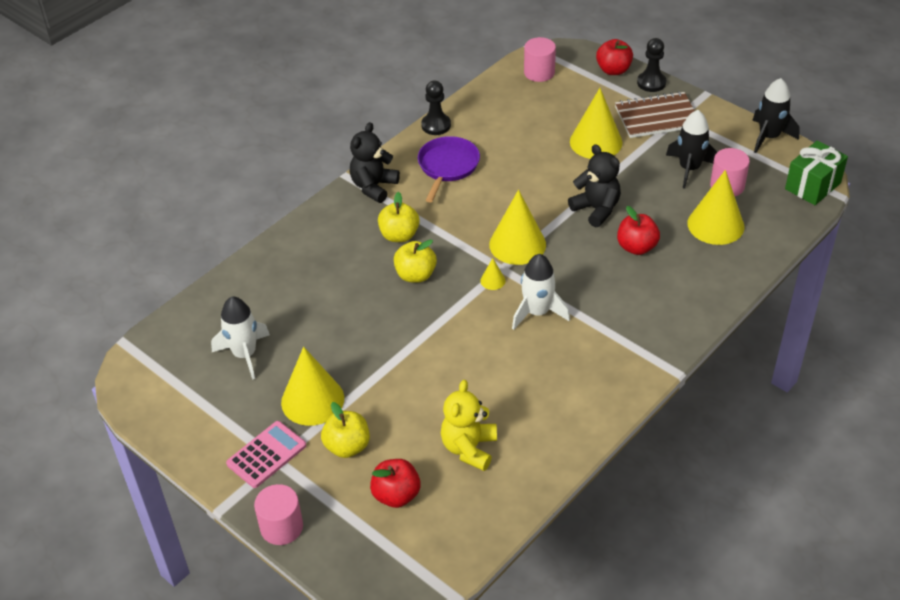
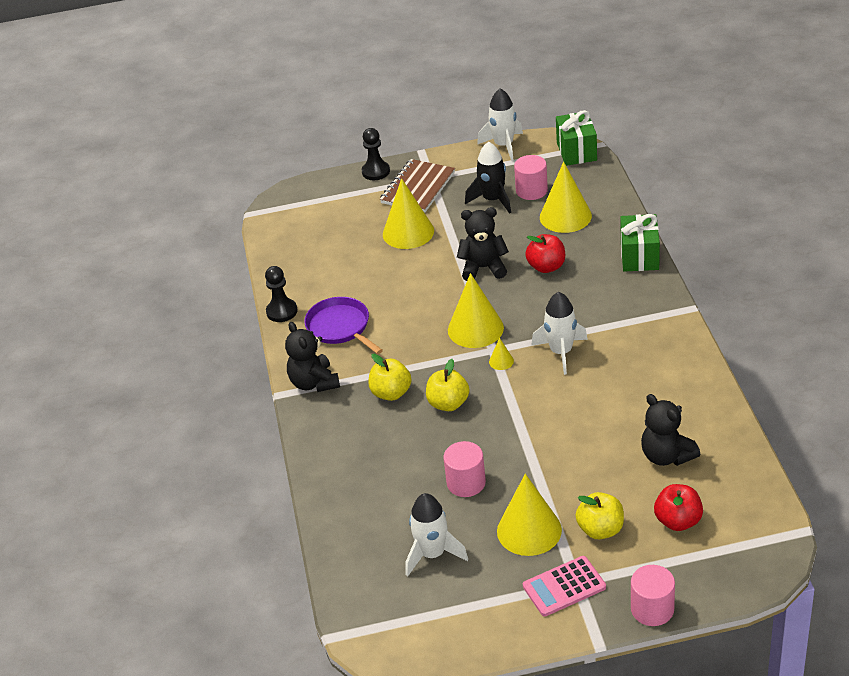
camera: 50 degrees left, 5 degrees down
pink calculator [226,421,306,488] -> pink calculator turned 105 degrees counterclockwise [523,556,606,616]
yellow teddy bear [441,380,497,471] -> black teddy bear [641,394,700,466]
pink cylinder [524,37,556,82] -> pink cylinder moved to [444,441,486,497]
red apple [596,39,633,75] -> none
black rocket [752,78,800,153] -> white rocket [477,88,523,161]
none -> green gift [621,214,660,271]

